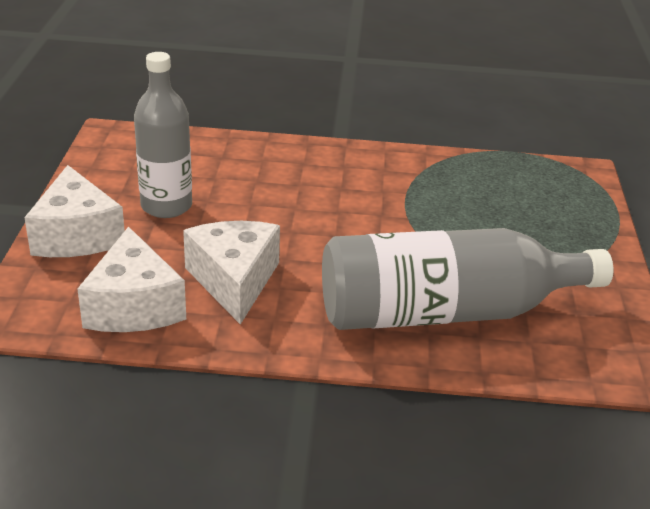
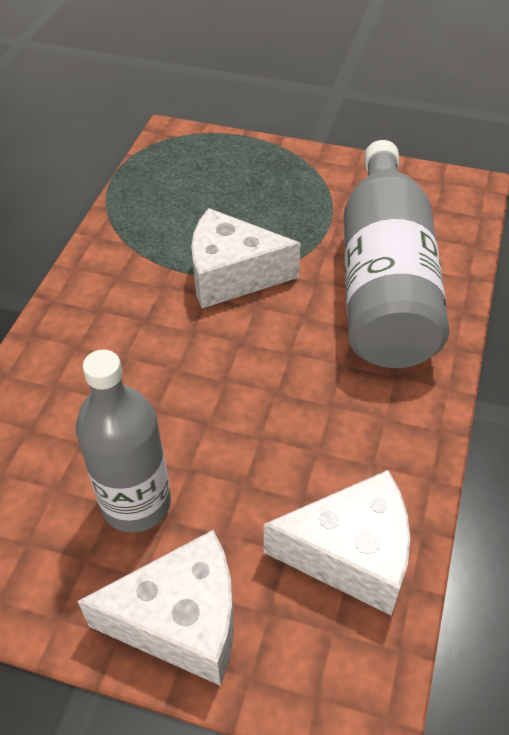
camera: 75 degrees left, 15 degrees up
white cheese [183,221,280,325] -> white cheese moved to [191,208,301,308]

